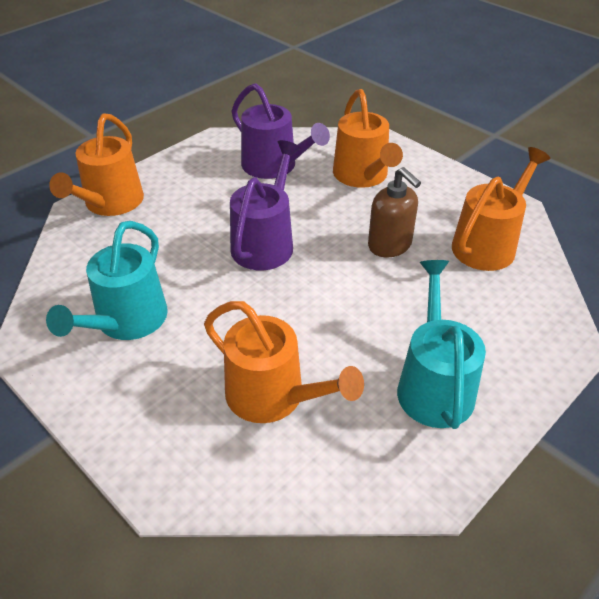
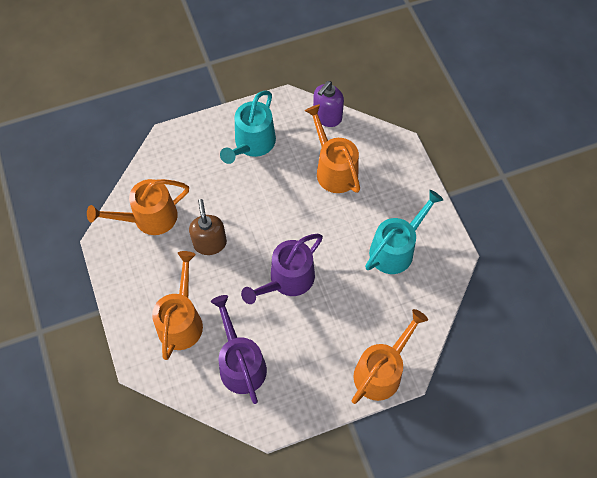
camera: 155 degrees left, 20 degrees up
none -> purple soap dispenser [313,81,344,127]

